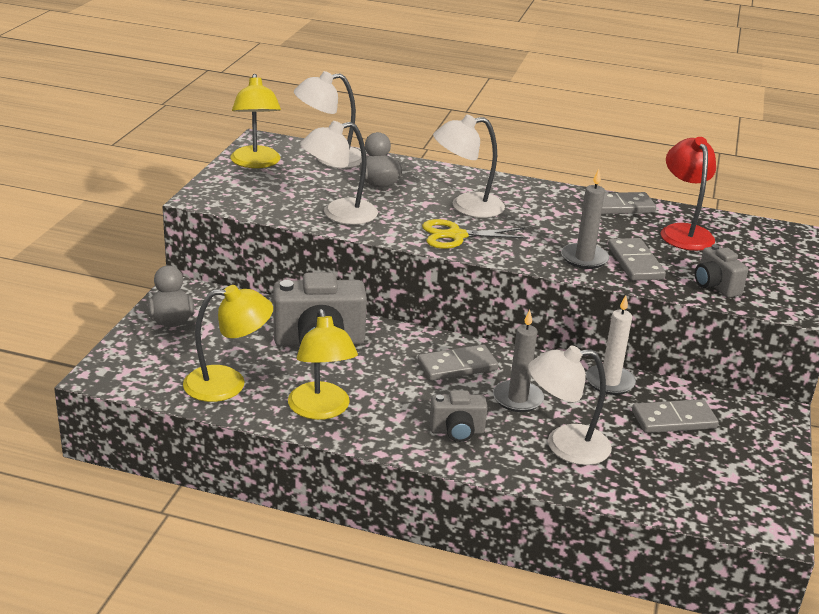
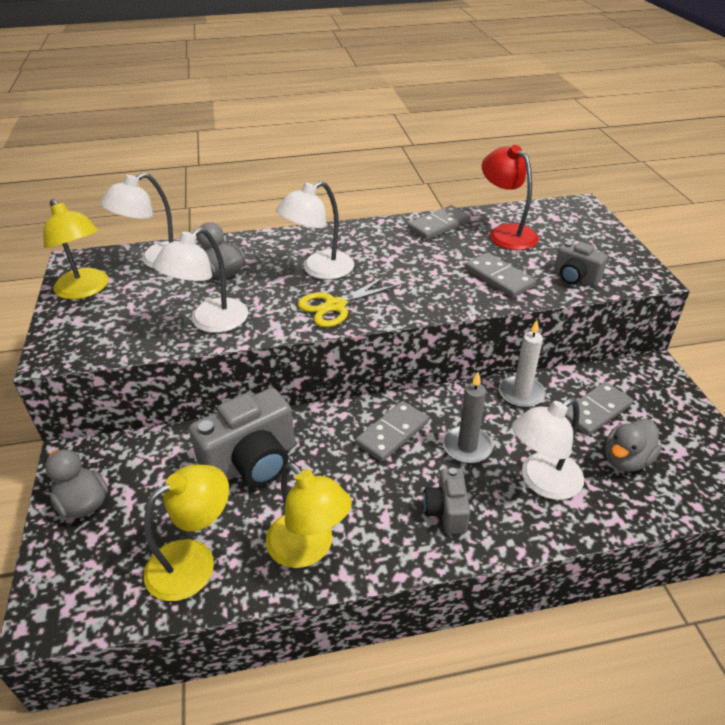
camera: 25 degrees left, 10 degrees up
grey camera [429,390,488,442] -> grey camera turned 120 degrees clockwise [423,468,470,534]
grey candle [561,169,609,269] -> none
none -> grey duck [605,419,662,472]

